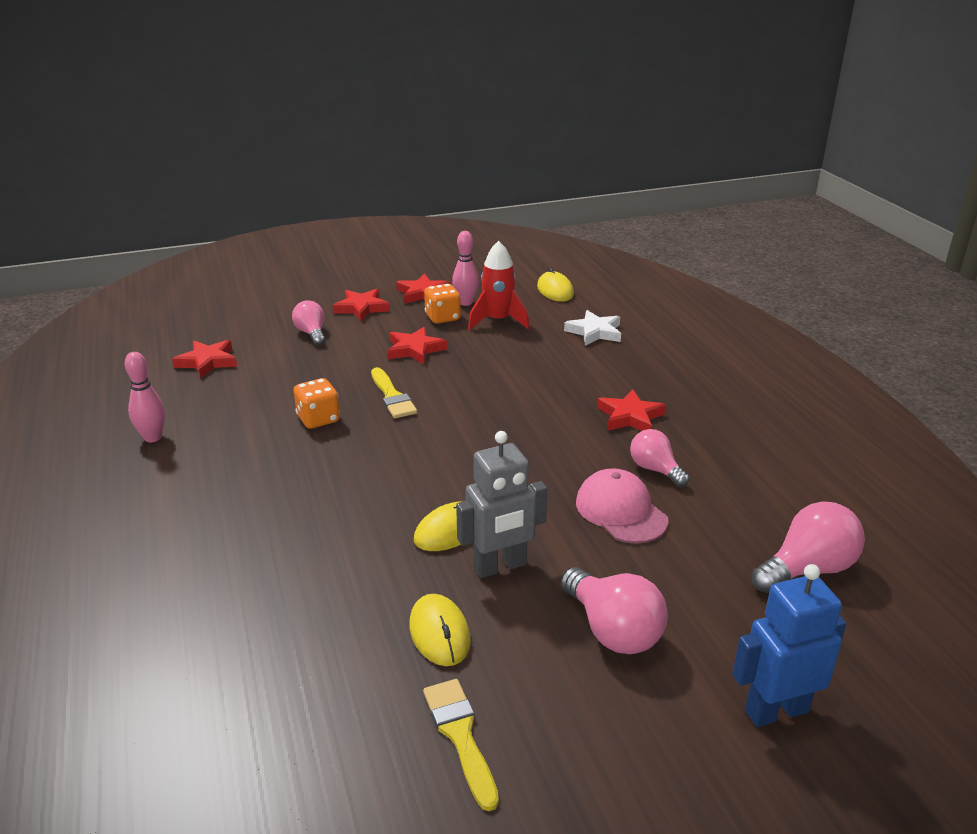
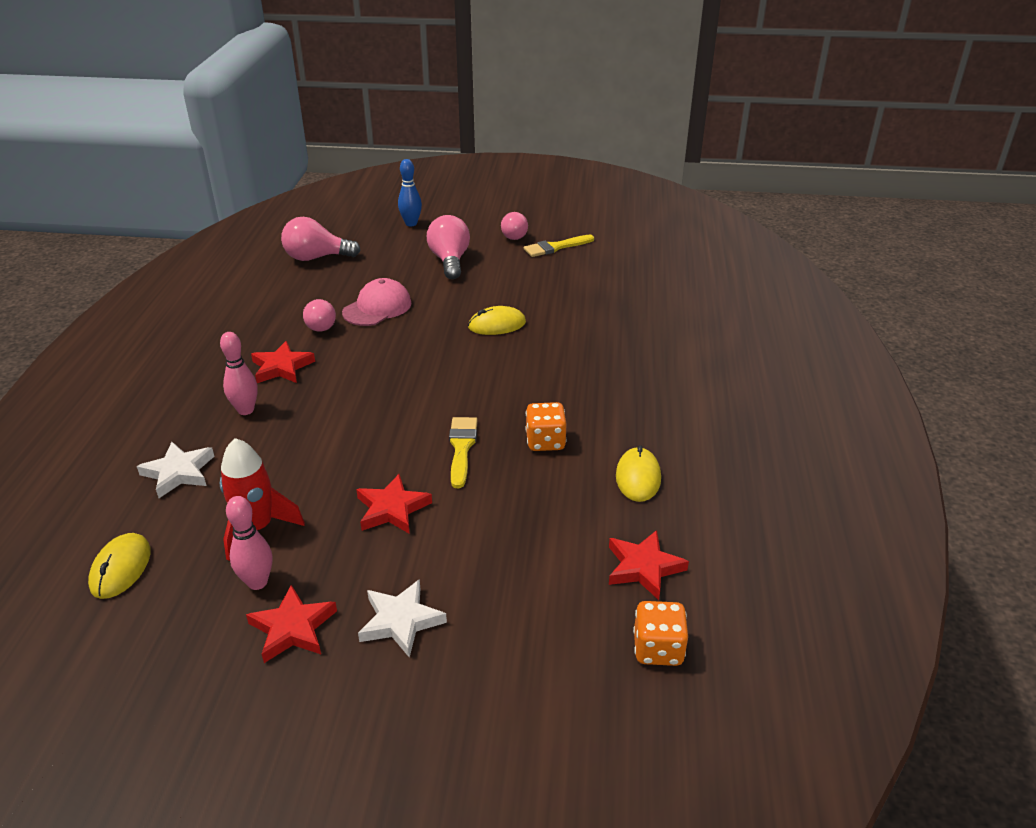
camera: 155 degrees left, 5 degrees up
pink bowling pin [124,352,165,442] -> pink bowling pin moved to [220,332,258,415]
pink light bulb [292,300,325,345] -> pink light bulb moved to [501,212,528,240]
red star [332,289,390,321] -> white star [358,579,447,658]
yellow mouse [409,594,471,666] -> yellow mouse moved to [616,445,661,502]
yellow brush [423,679,499,811] -> yellow brush turned 60 degrees clockwise [524,235,594,257]
orange dice [424,284,461,324] -> orange dice moved to [633,601,688,666]
grey robot [456,431,547,578] -> none
pink cap [576,468,669,543] -> pink cap turned 135 degrees counterclockwise [342,278,412,326]
blue robot [732,564,846,727] -> blue bowling pin [398,159,422,226]

